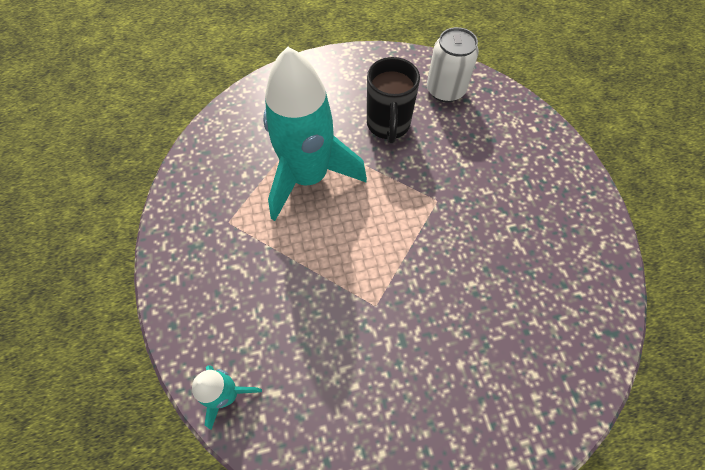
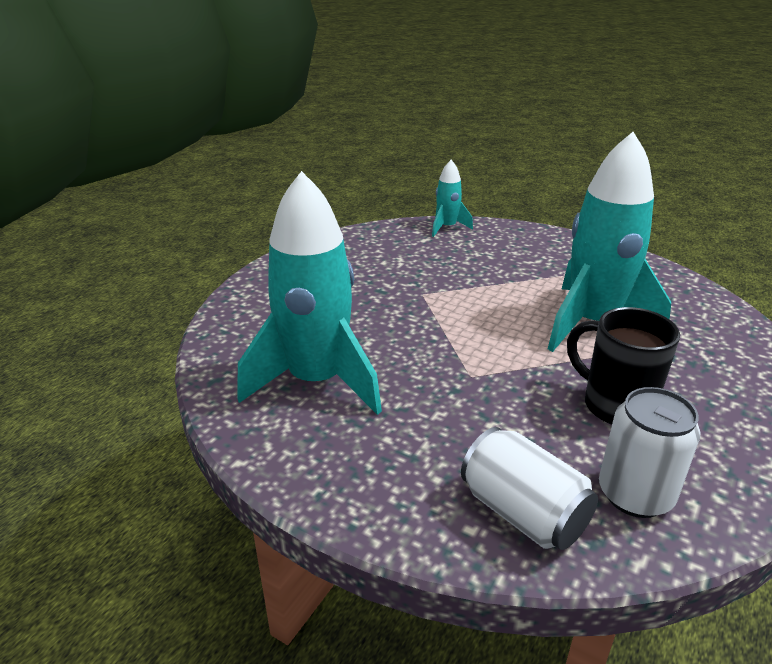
camera: 135 degrees right, 30 degrees down
none -> turquoise rocket [237,171,382,415]
none -> white can [461,427,598,550]

